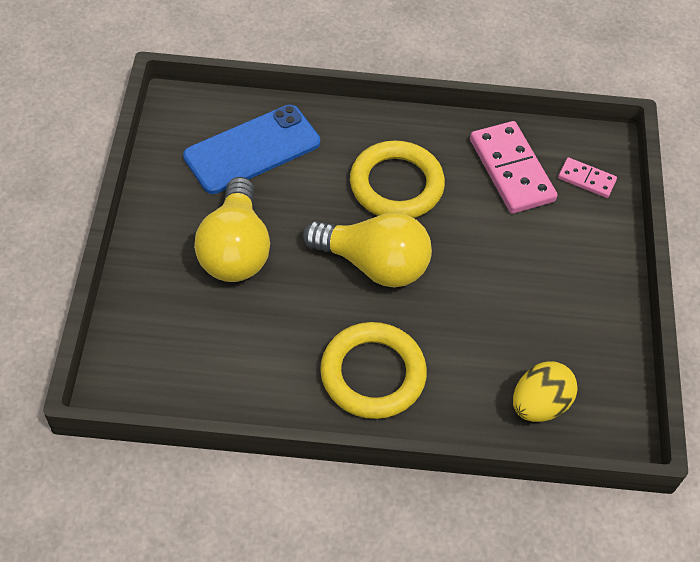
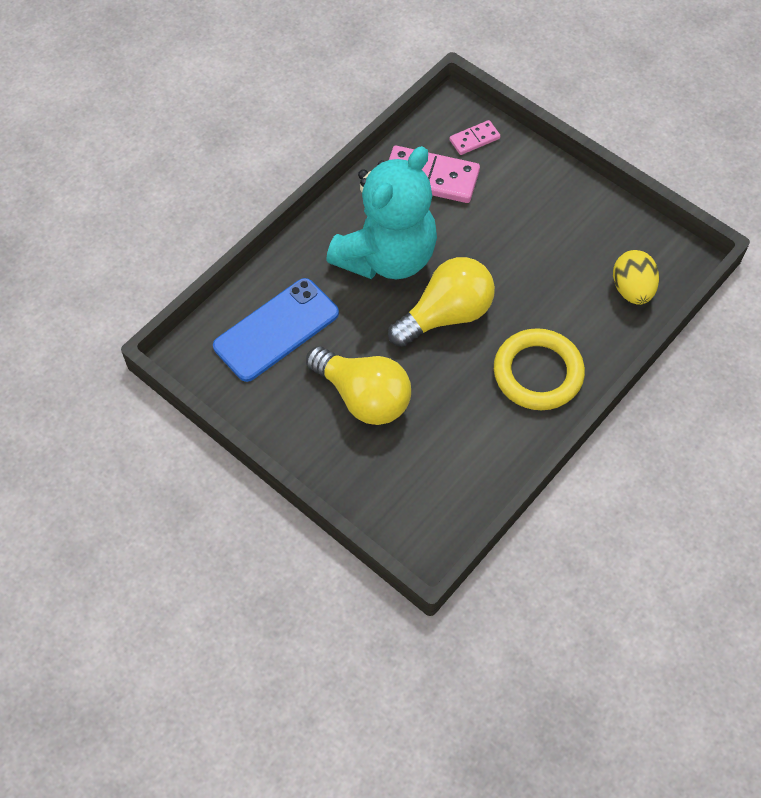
camera: 50 degrees left, 5 degrees up
blue phone [183,105,320,194] -> blue phone turned 45 degrees clockwise [213,278,339,382]
yellow ring [350,140,445,218] -> turquoise teddy bear [326,146,437,279]

